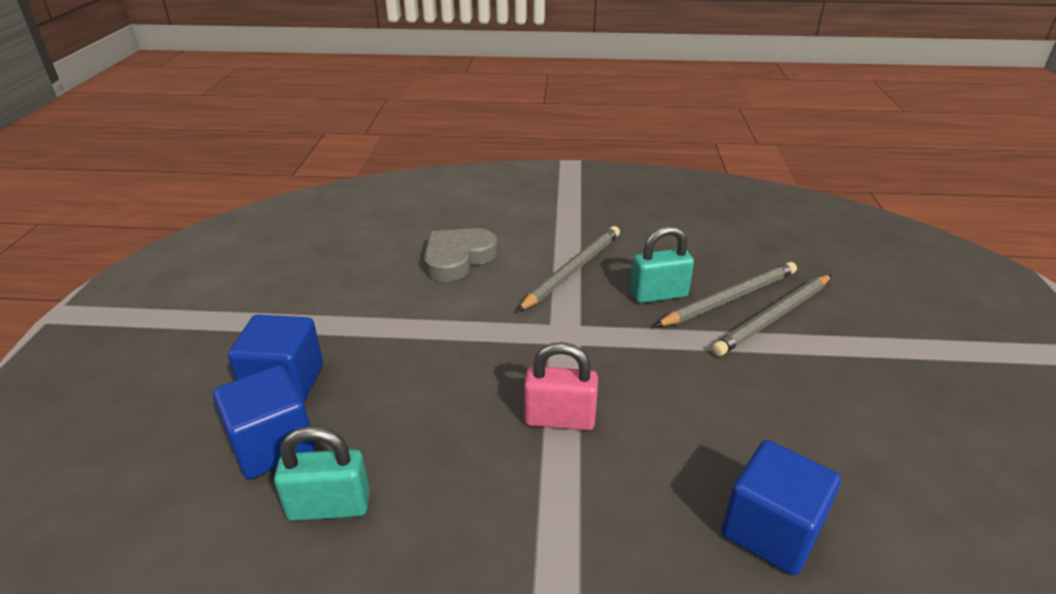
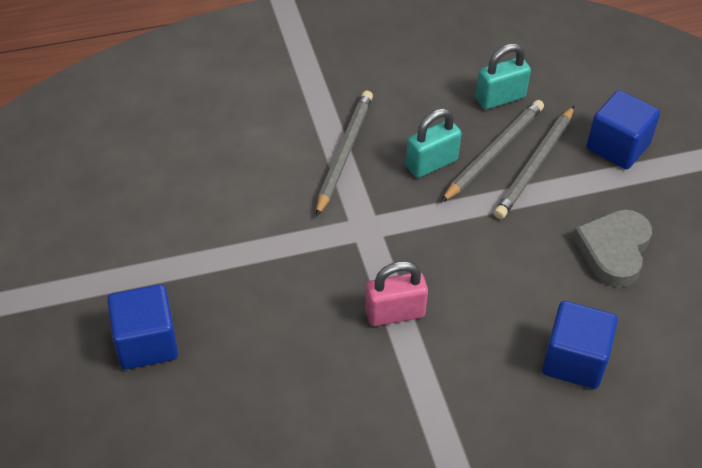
camera: 20 degrees left, 15 degrees up
blue cube [213,365,315,479] -> blue cube moved to [586,90,660,169]
turquoise padlock [274,426,370,521] -> turquoise padlock moved to [476,43,531,109]
grey heart [424,228,498,282] -> grey heart moved to [573,210,652,287]

